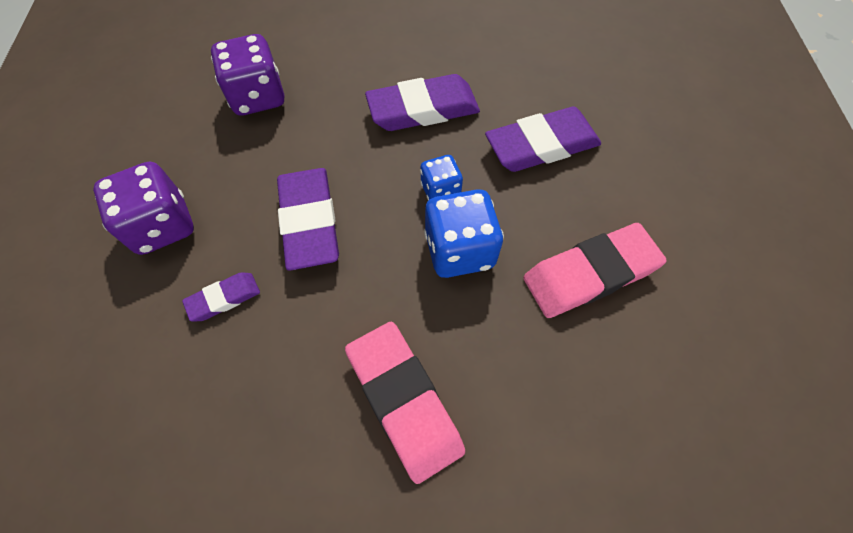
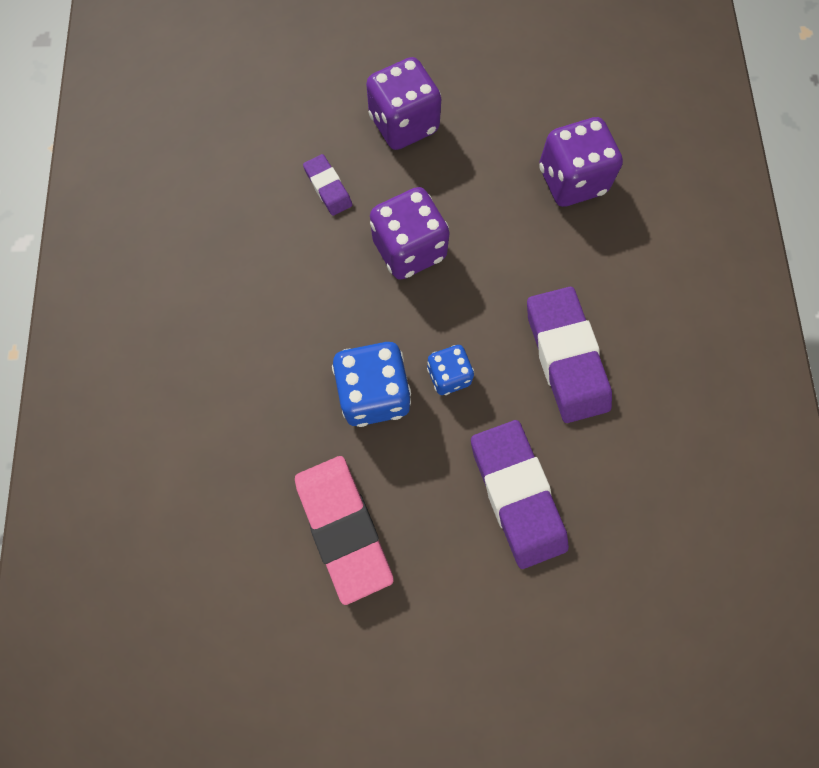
camera: 90 degrees right, 10 degrees up
purple eraser [277,168,339,271] -> purple dice [370,187,450,280]
pink eraser [345,322,465,484] -> none

